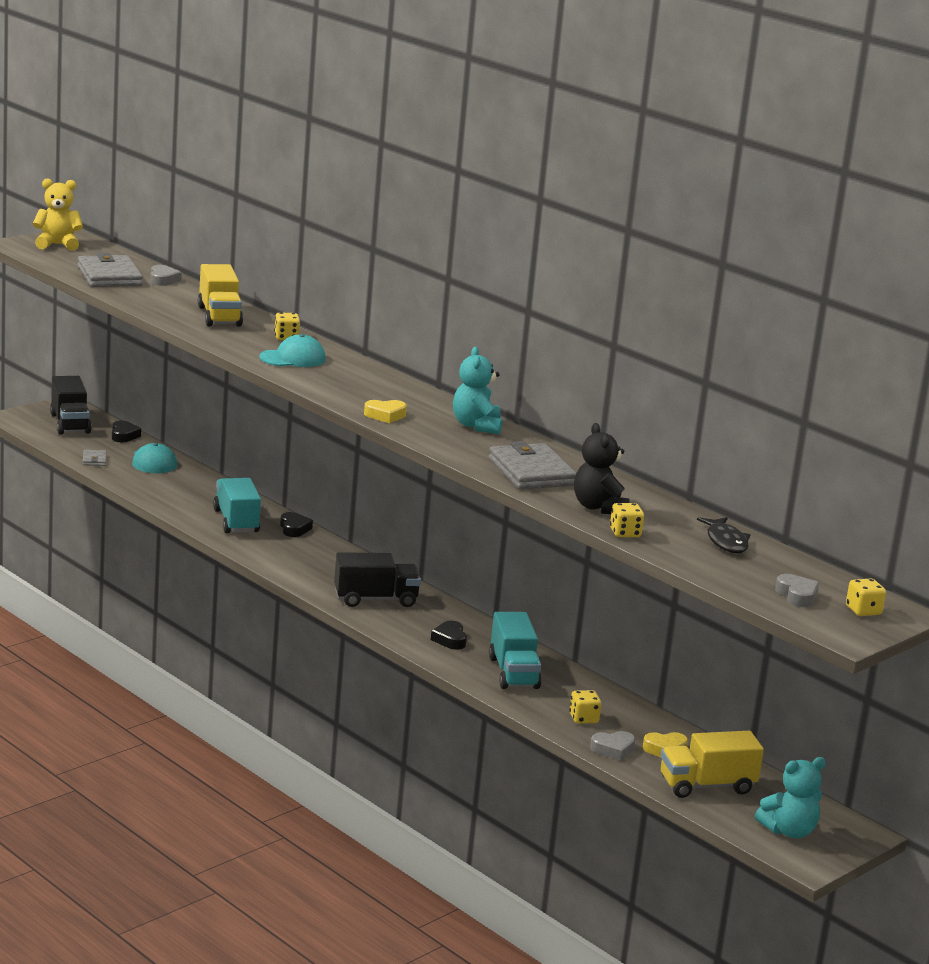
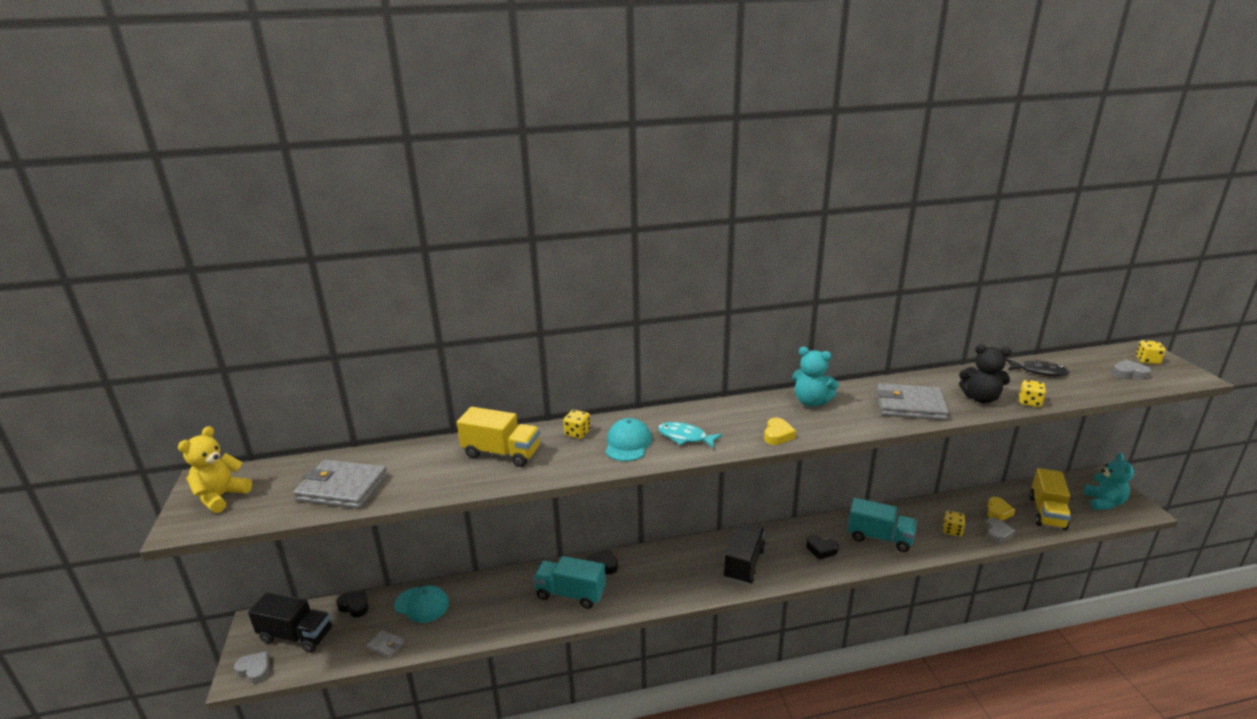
camera: 55 degrees left, 5 degrees up
grey heart [150,265,181,286] -> grey heart moved to [234,651,270,684]
none -> turquoise fish [658,422,723,448]

